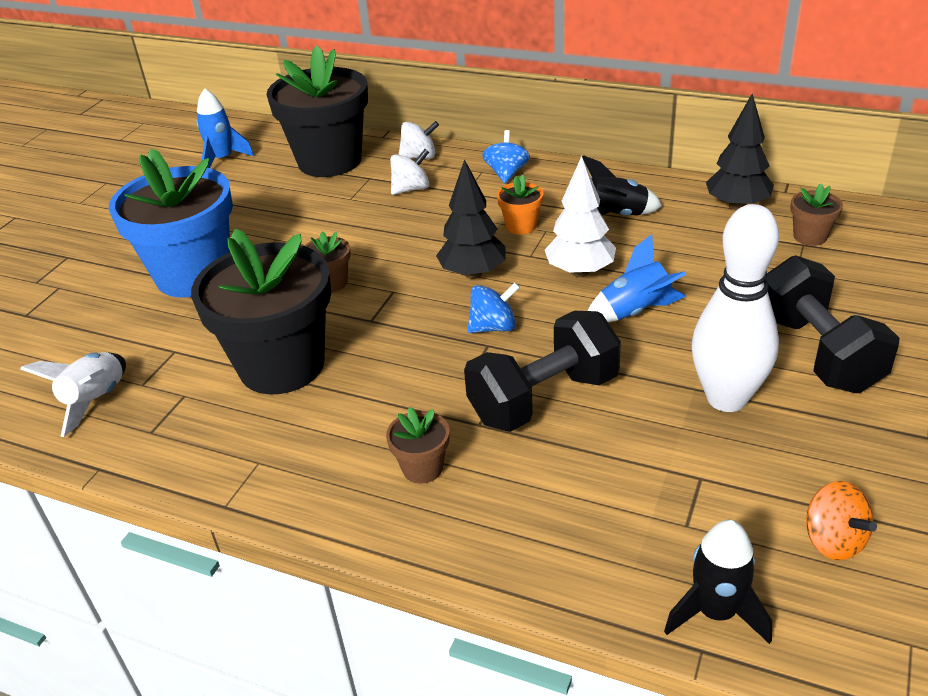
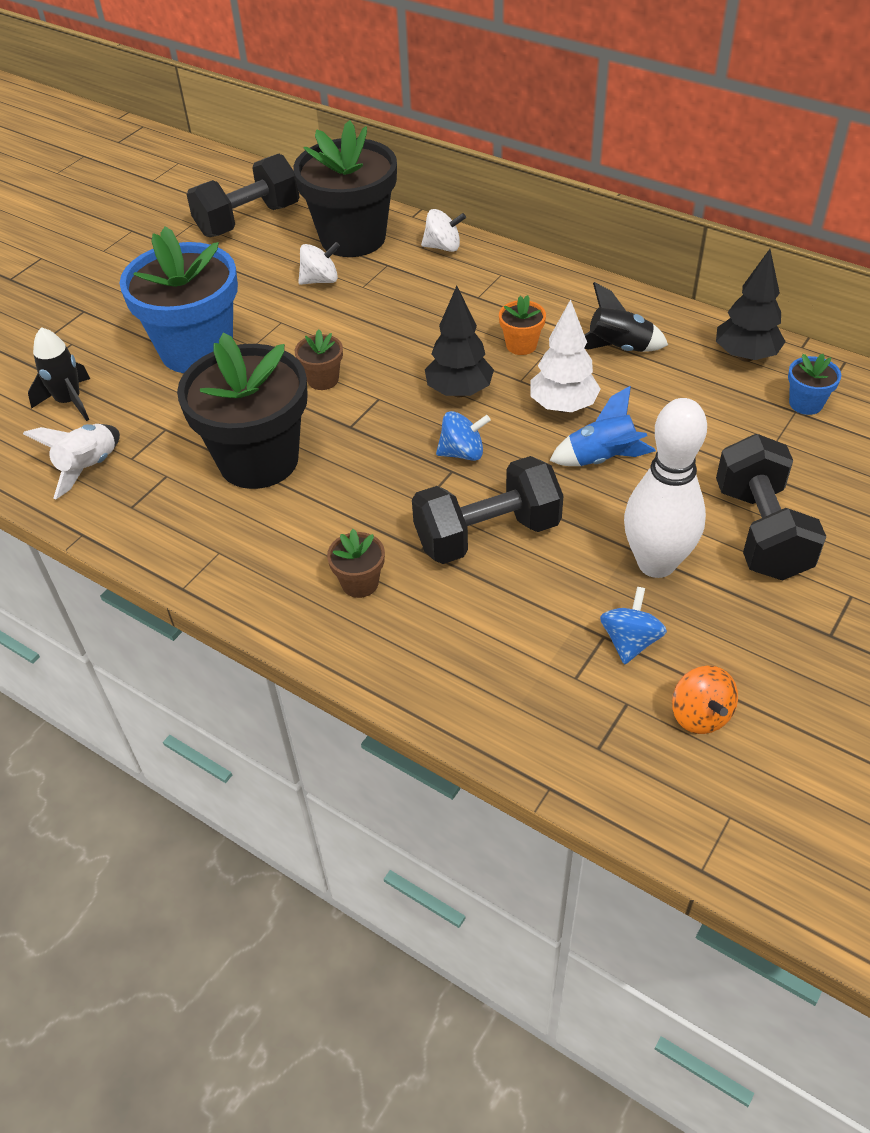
camera: 10 degrees right, 10 degrees up
blue rocket [196,88,254,168] -> black dumbbell [187,154,300,237]
white spinning top [390,149,429,195] -> white spinning top moved to [298,242,340,285]
blue spinning top [483,130,530,183] -> blue spinning top moved to [600,587,667,665]
black rocket [664,520,772,644] -> black rocket moved to [28,327,90,421]
brown flower pot [790,183,843,246] -> blue flower pot [788,354,841,415]

